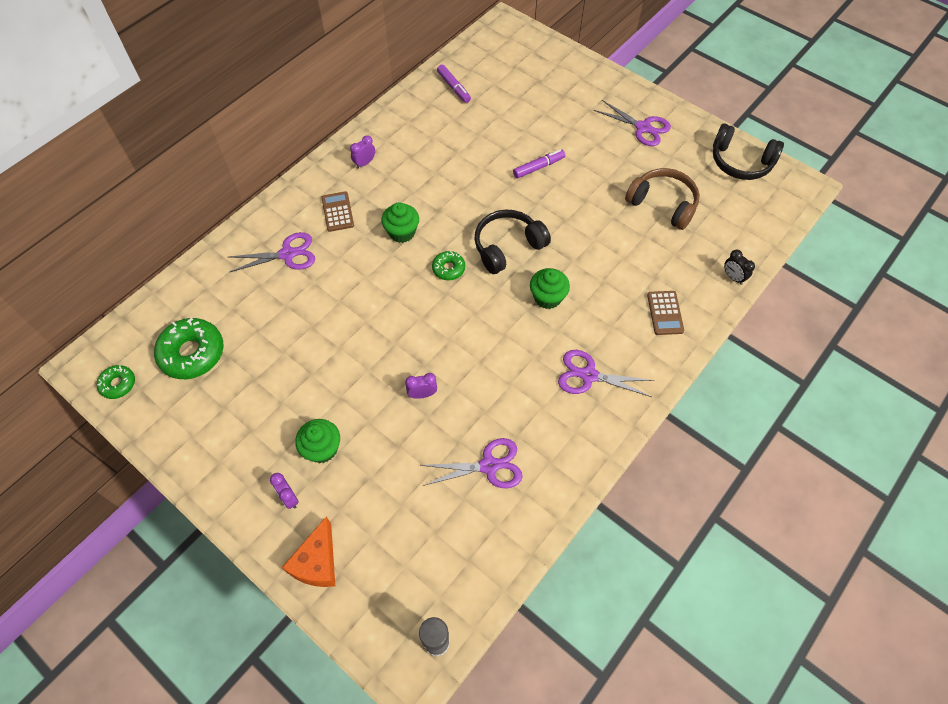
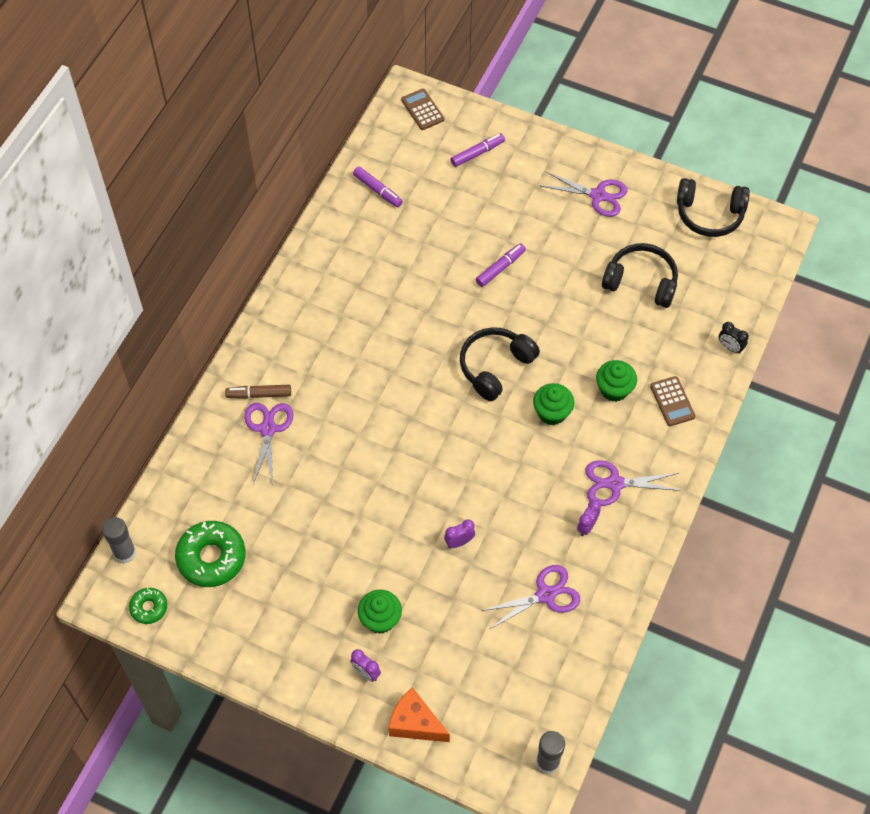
camera: 15 degrees left, 0 degrees up
purple scissors [229,232,315,272] -> purple scissors turned 60 degrees counterclockwise [244,403,293,484]
orange cheese [282,516,335,587] -> orange cheese turned 120 degrees clockwise [388,687,450,742]
brown calculator [321,191,354,232] -> brown calculator moved to [401,89,444,130]
purple clock [350,135,375,169] -> purple clock moved to [577,500,601,536]
green cupcake [381,202,419,243] -> green cupcake moved to [596,360,637,402]
green donut [432,251,465,280] -> none
brown headphones [625,168,700,230] -> black headphones [602,243,678,308]
none -> grey glue stick [102,517,136,564]
none -> brown marker [225,385,291,399]
none -> purple marker [451,133,505,167]

